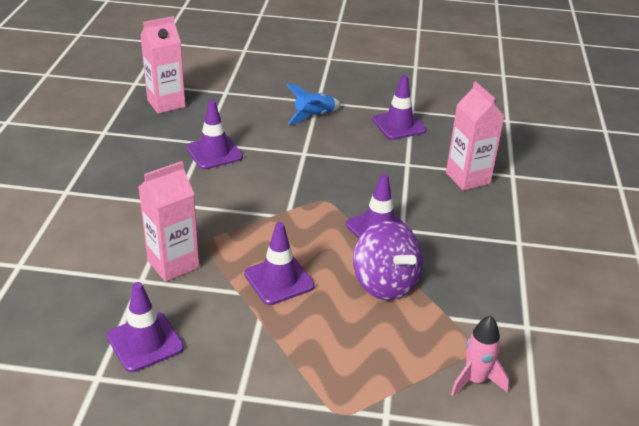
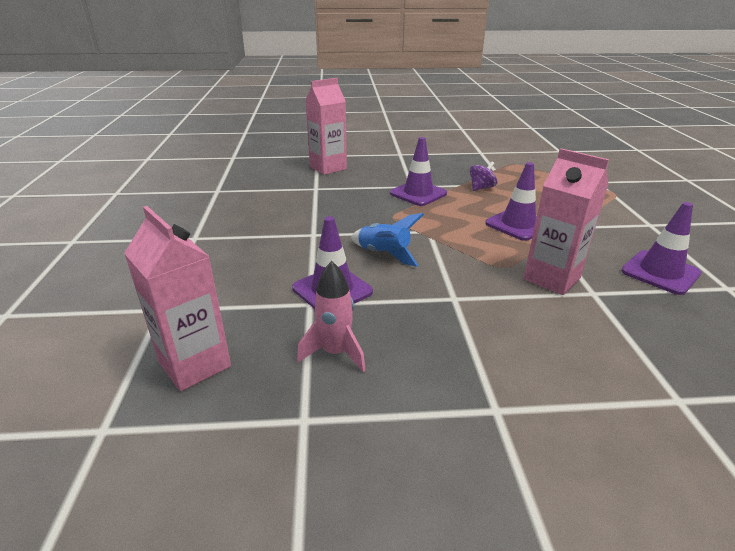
camera: 100 degrees left, 5 degrees down
blue rocket [286,84,341,125] -> blue rocket moved to [351,213,424,267]
purple spinning top [353,221,423,300] -> purple spinning top [470,161,497,191], size x0.52
purple traffic cone [372,75,427,140] -> none
pink rocket [451,315,509,397] -> pink rocket moved to [297,261,366,372]

